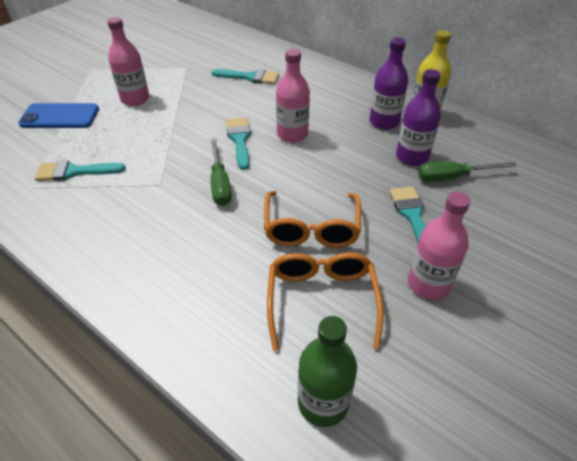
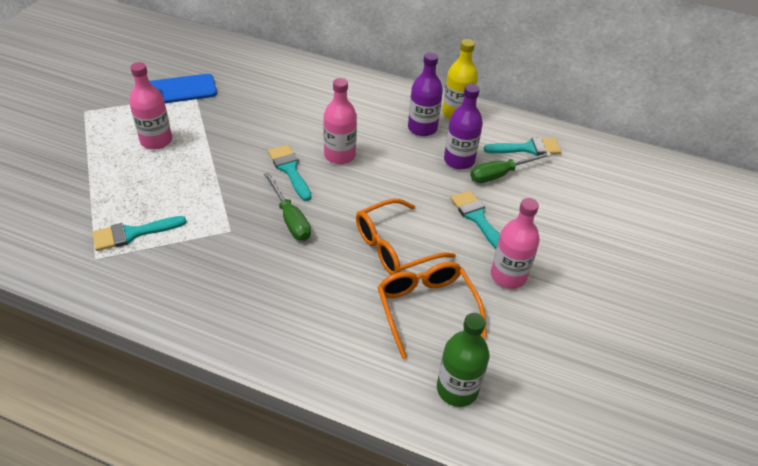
camera: 20 degrees left, 0 degrees up
blue phone [18,103,99,128] -> blue phone moved to [149,74,217,103]
turquoise brush [212,69,279,84] -> turquoise brush moved to [484,137,561,156]
orange glasses [264,191,361,248] -> orange glasses turned 75 degrees clockwise [356,199,456,275]

